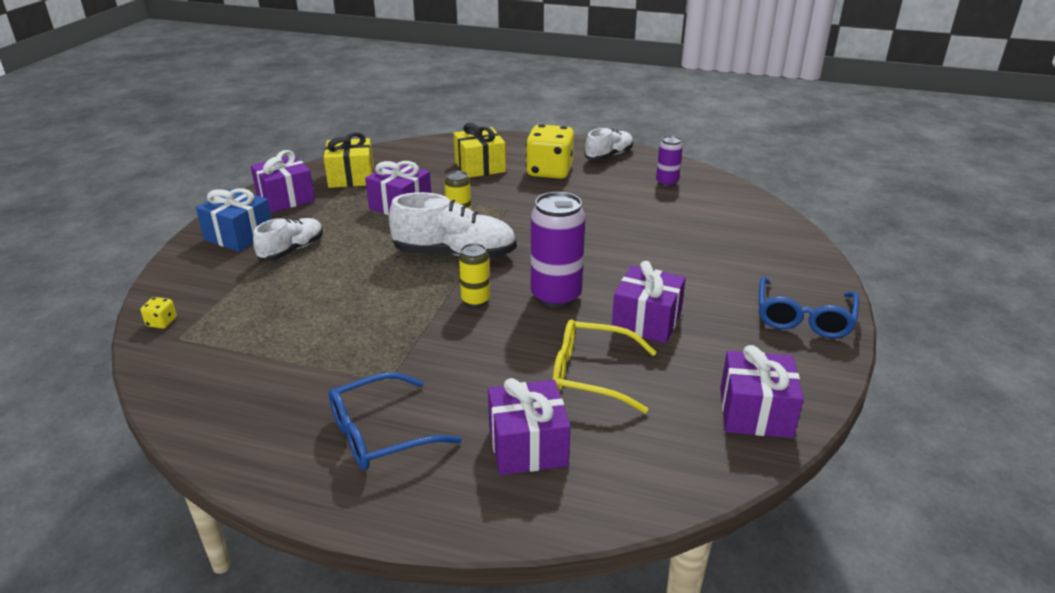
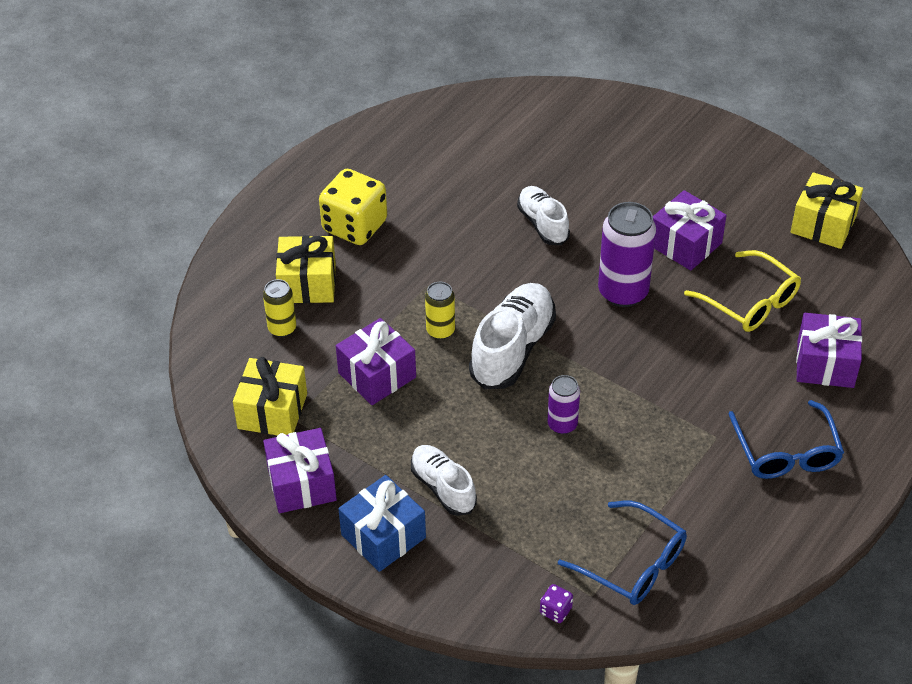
camera: 70 degrees left, 15 degrees up
yellow dice [141,297,177,329] -> purple dice [540,584,573,623]
yellow can [459,243,490,307] -> yellow can moved to [263,279,296,337]
yellow glasses [552,319,657,413] -> yellow glasses turned 75 degrees counterclockwise [684,250,801,332]
white shoe [584,128,633,160] -> white shoe moved to [517,186,570,245]
purple can [656,136,683,187] -> purple can moved to [547,375,580,434]
purple gift [720,345,804,438] -> yellow gift [791,172,863,249]
blue glasses [759,277,859,338] -> blue glasses moved to [558,501,687,605]

